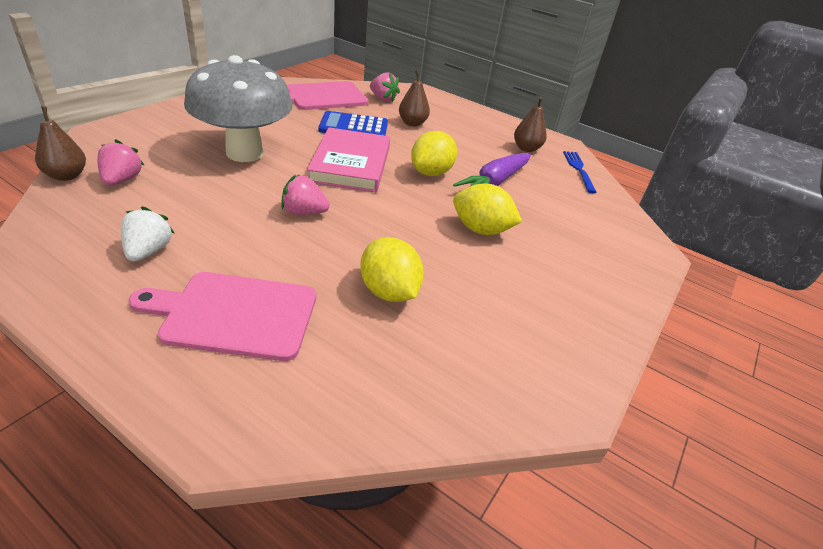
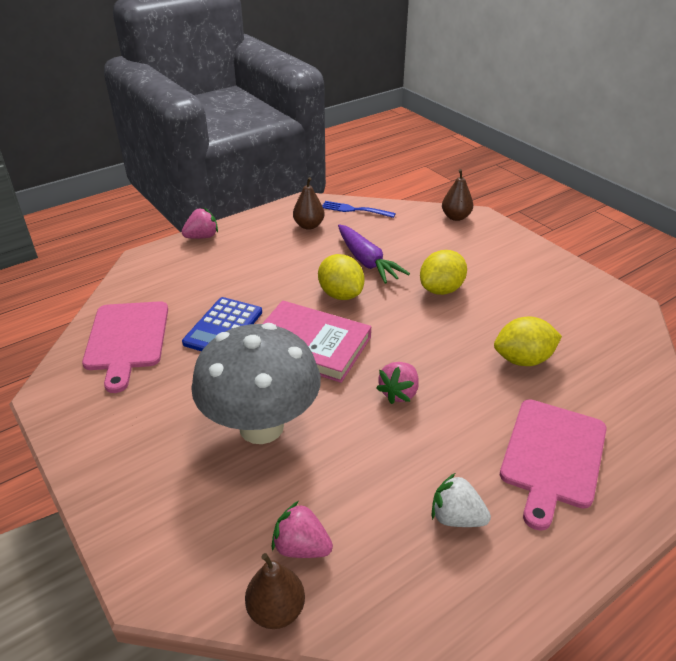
camera: 65 degrees left, 0 degrees up
pink strawberry [370,72,400,102] -> pink strawberry moved to [182,208,218,239]
brown pear [399,70,430,126] -> brown pear moved to [442,169,473,221]

